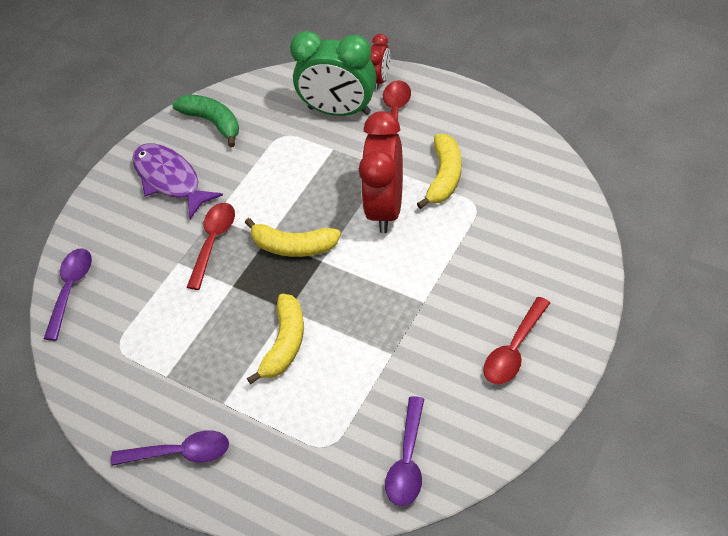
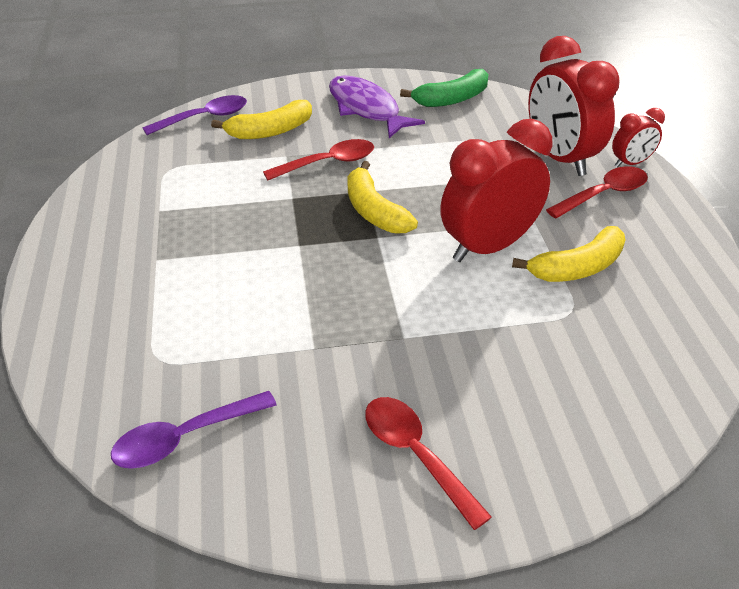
camera: 45 degrees right, 10 degrees down
purple spoon [111,430,229,466] -> none
purple fish [132,143,223,219] -> purple fish turned 45 degrees counterclockwise [329,75,425,138]
green banana [172,94,239,147] -> green banana turned 60 degrees clockwise [400,69,488,107]
yellow banana [247,294,304,384] -> yellow banana moved to [211,100,312,139]
green clock [290,31,376,116] -> red clock [528,36,619,176]
red spoon [483,297,550,385] -> red spoon turned 60 degrees clockwise [365,397,492,530]

